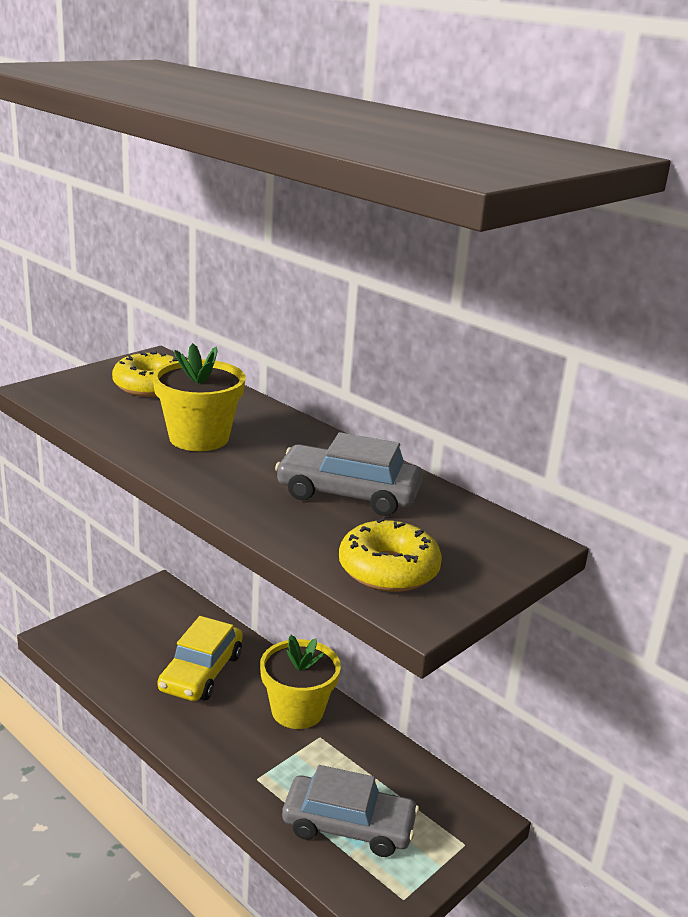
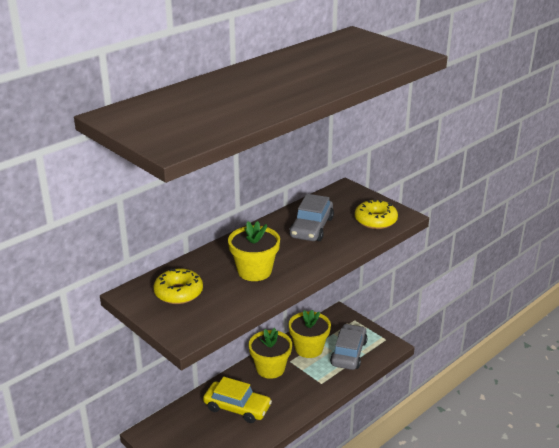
camera: 85 degrees left, 5 degrees up
none -> yellow flower pot [289,310,331,358]

